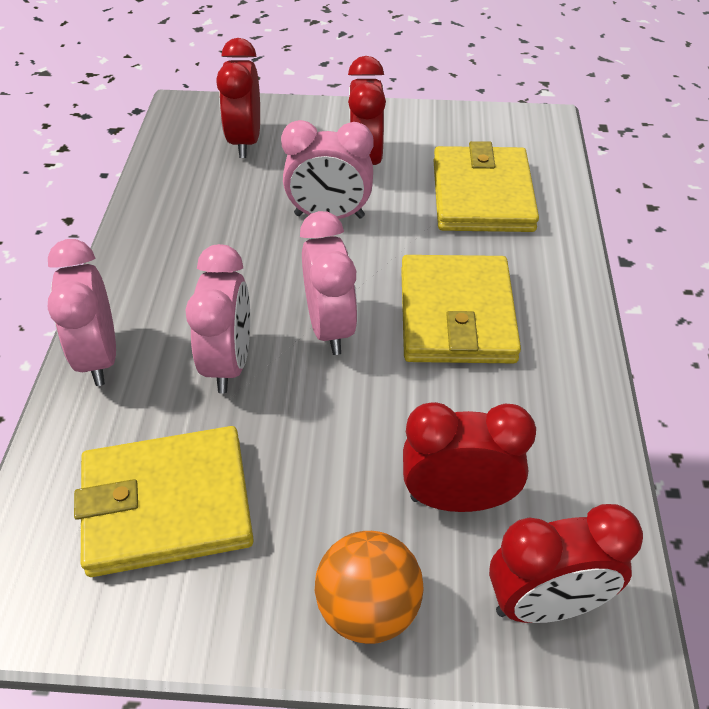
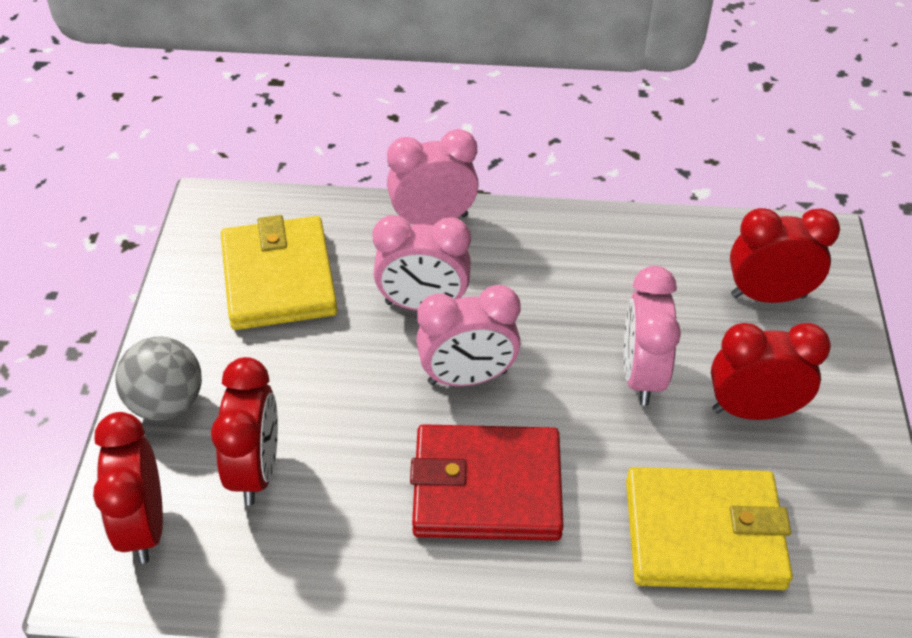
camera: 90 degrees right, 0 degrees up
orange ball [315,531,424,644] -> grey ball [115,337,202,420]
yellow wallet [401,255,521,363] -> red wallet [410,424,563,541]

